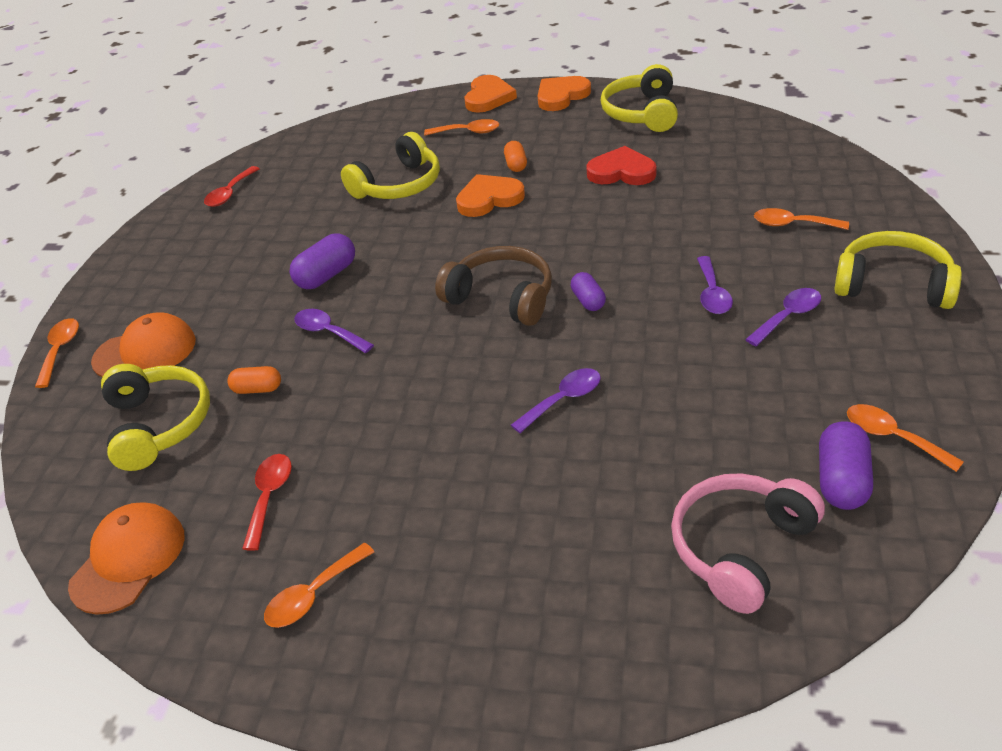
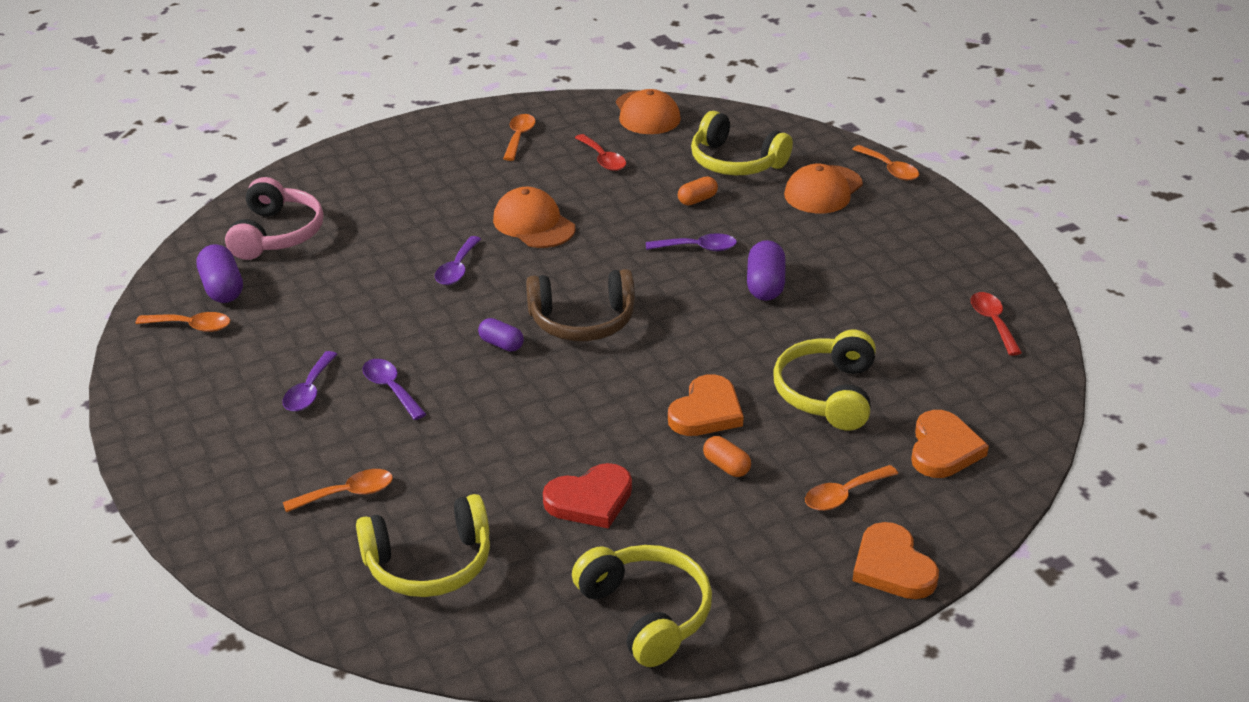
camera: 140 degrees right, 5 degrees down
orange heart [538,76,591,111] -> orange heart moved to [911,410,989,478]
yellow headphones [834,231,962,309] -> yellow headphones moved to [356,494,490,597]
none -> orange cap [493,187,575,248]

